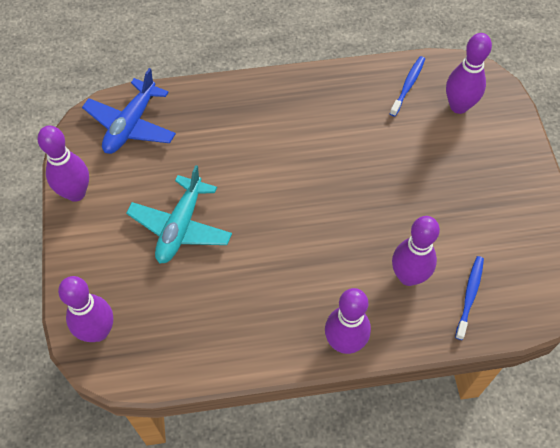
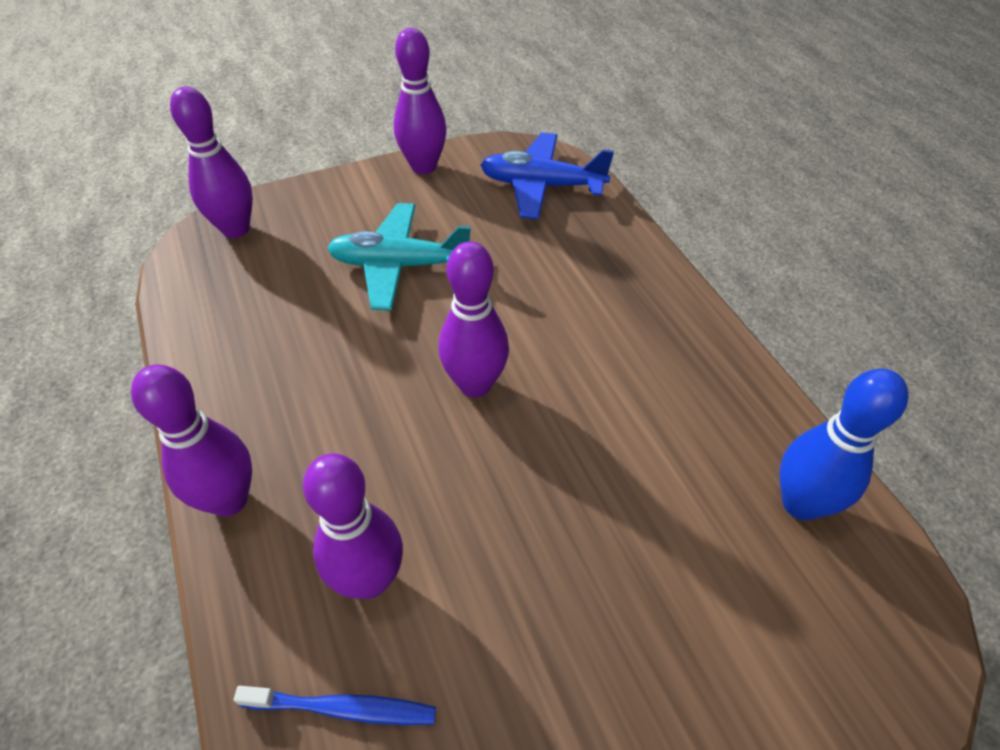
camera: 75 degrees right, 10 degrees down
blue toothbrush [390,56,425,117] -> blue bowling pin [780,369,909,520]
purple bowling pin [446,33,492,114] -> purple bowling pin moved to [439,241,509,397]

